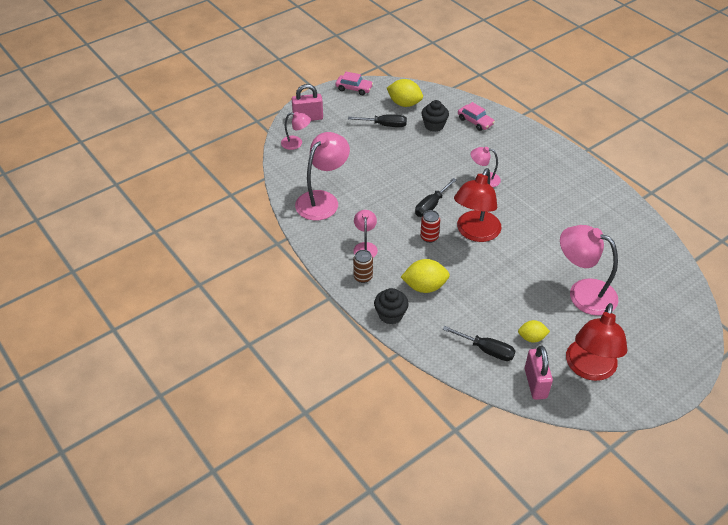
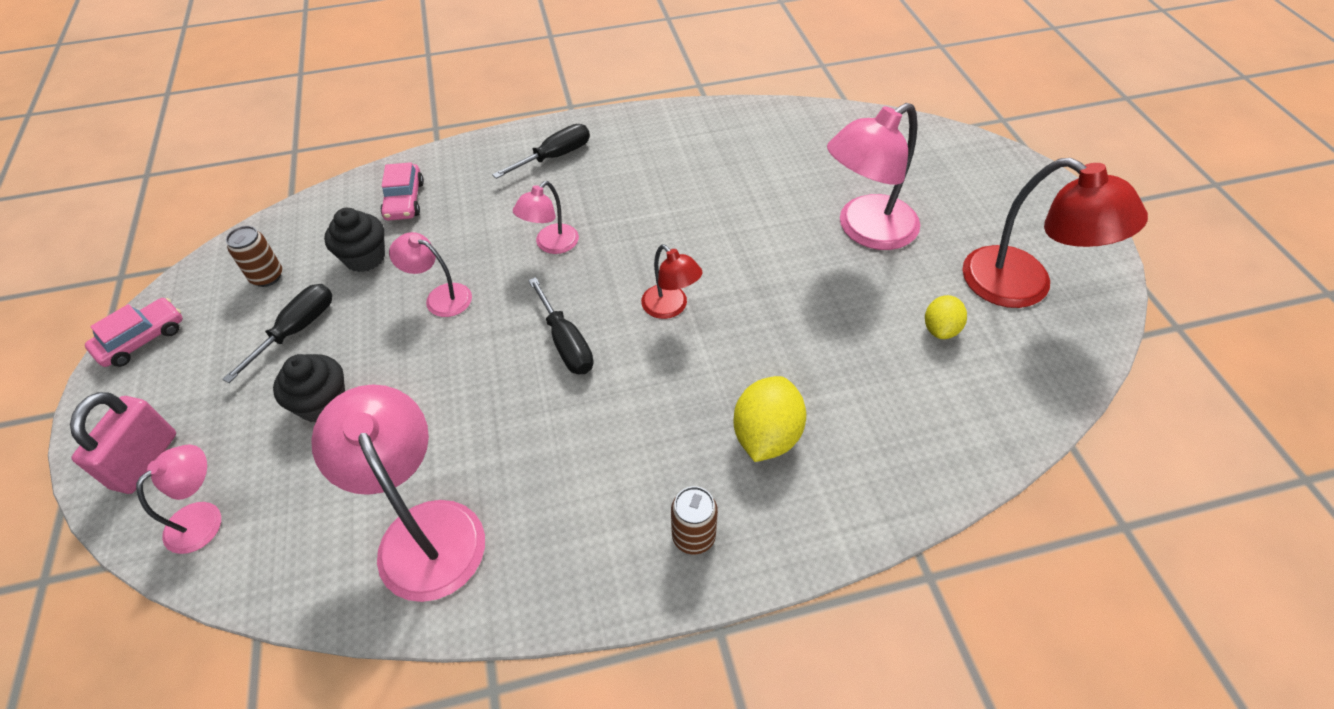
camera: 65 degrees left, 5 degrees up
pink lamp [353,210,378,258] -> pink lamp moved to [389,232,472,317]
black cupcake [374,288,409,325] -> black cupcake moved to [273,354,345,423]
yellow lemon [387,79,423,107] -> brown can [226,226,282,287]
red can [420,210,440,243] -> none
black screwdriver [442,326,515,361] -> black screwdriver moved to [492,124,590,179]
red lamp [454,168,501,242] -> red lamp [641,244,703,319], size x0.54
pink car [458,102,495,131] -> pink car turned 105 degrees clockwise [380,162,424,221]
pink padlock [525,346,553,400] -> none

